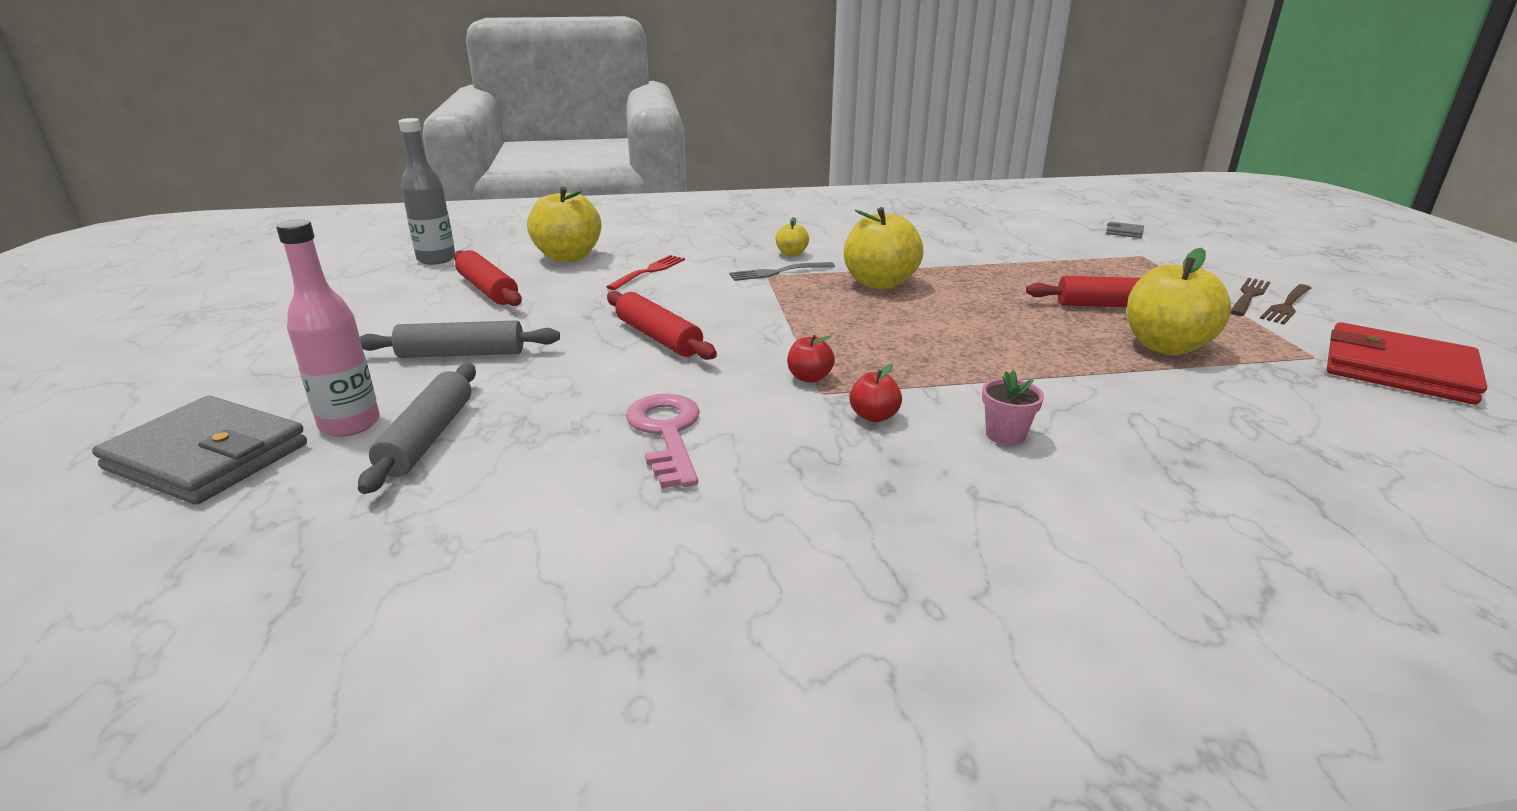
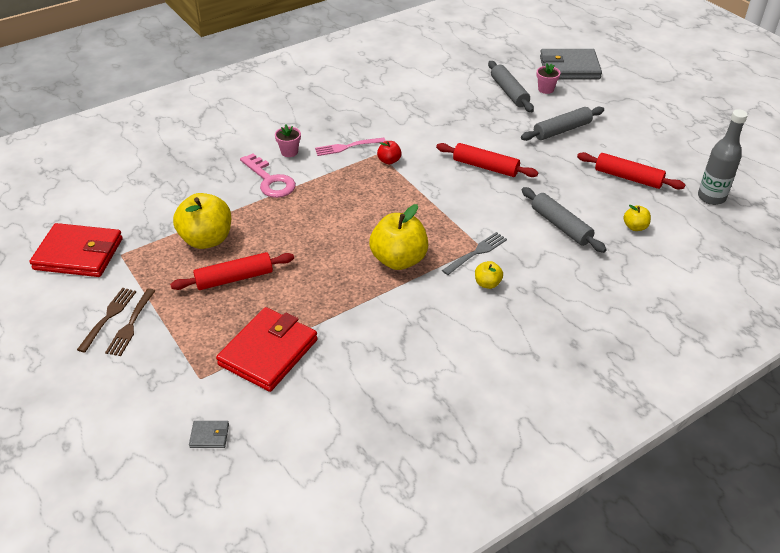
camera: 155 degrees right, 15 degrees up
pink bottle [276,219,380,437] -> pink flower pot [536,63,561,94]
yellow apple [527,187,601,262] -> yellow apple [623,205,651,231], size x0.47
red fork [606,255,685,290] -> grey rolling pin [522,187,607,253]
pink key [626,394,700,488] -> pink key moved to [240,153,296,198]
red apple [849,364,902,422] -> pink fork [315,138,386,156]
none -> red wallet [216,307,318,392]

